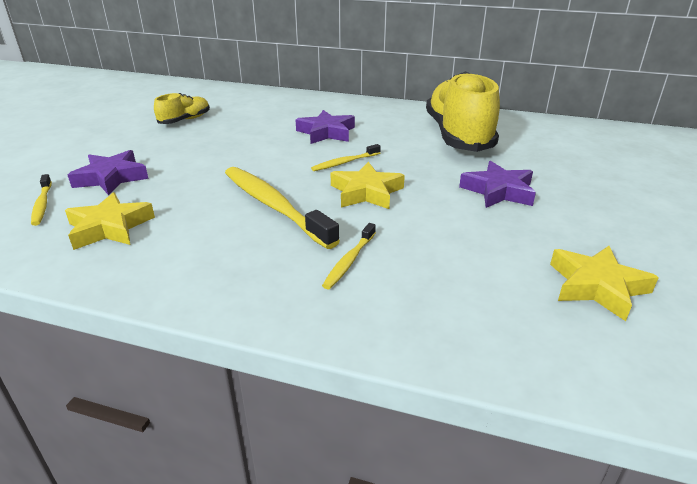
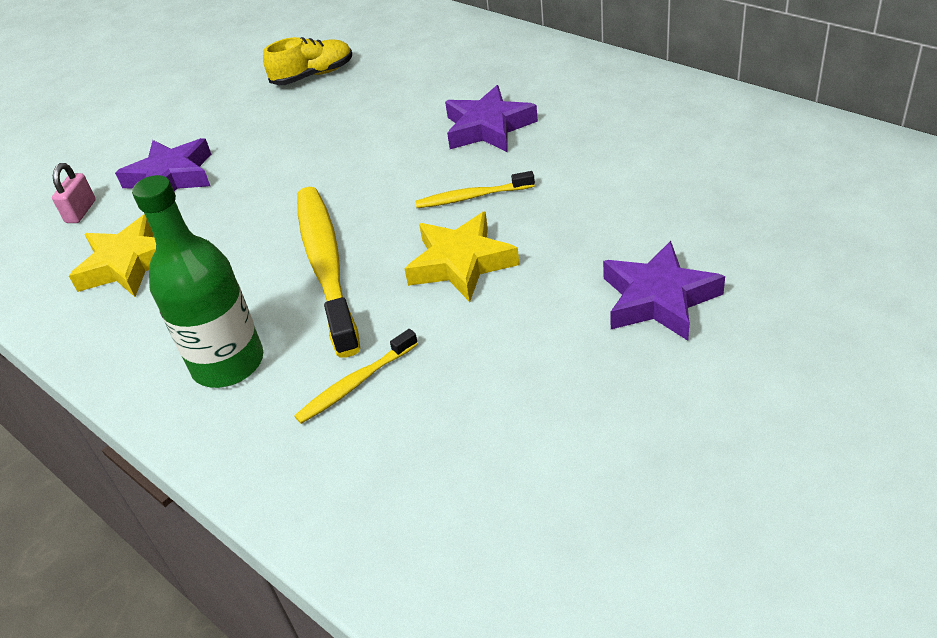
camera: 30 degrees right, 10 degrees up
yellow toothbrush [31,174,52,226] -> pink padlock [52,163,96,223]
yellow shoe [426,71,500,152] -> none
yellow star [550,246,659,321] -> none
none -> green bottle [132,175,263,388]

